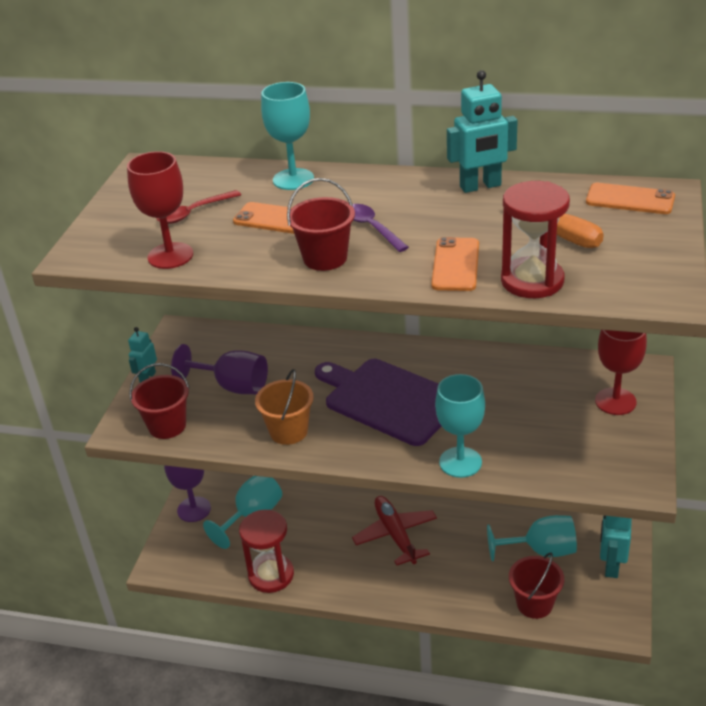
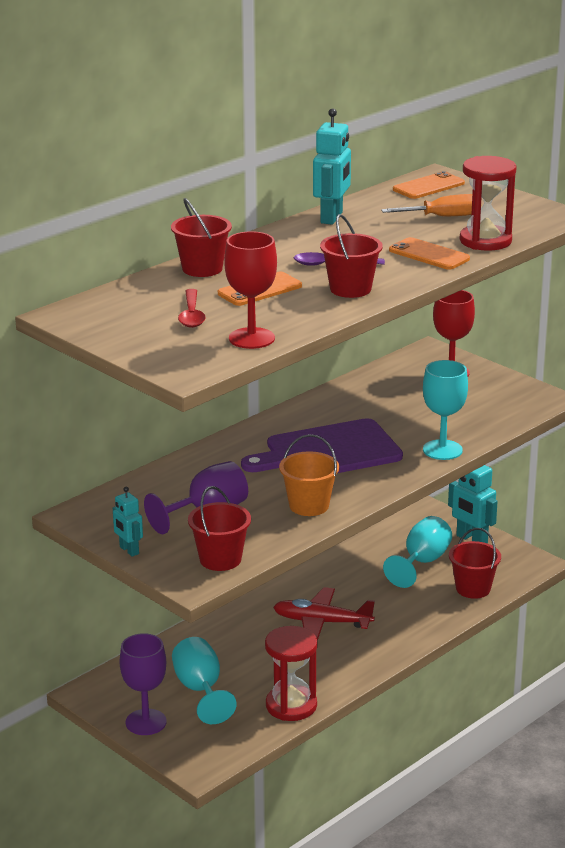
camera: 60 degrees left, 10 degrees down
turquoise goblet [261,82,314,190] -> red bucket [171,198,232,277]

